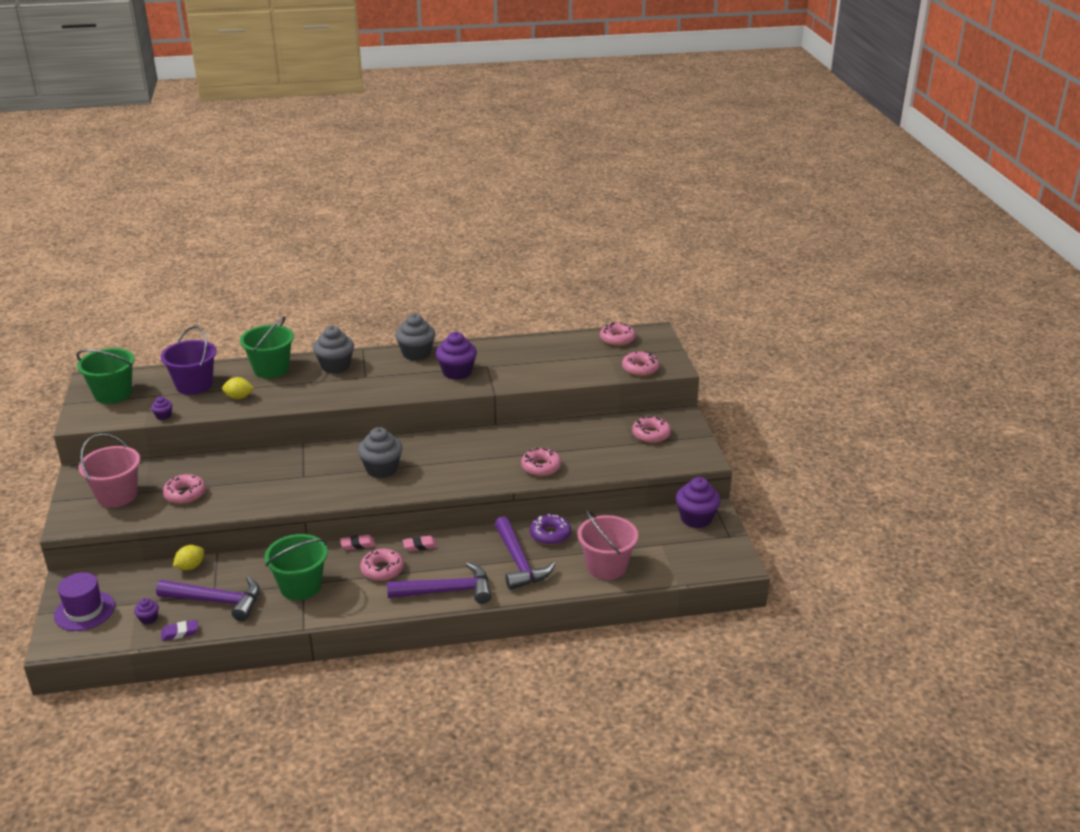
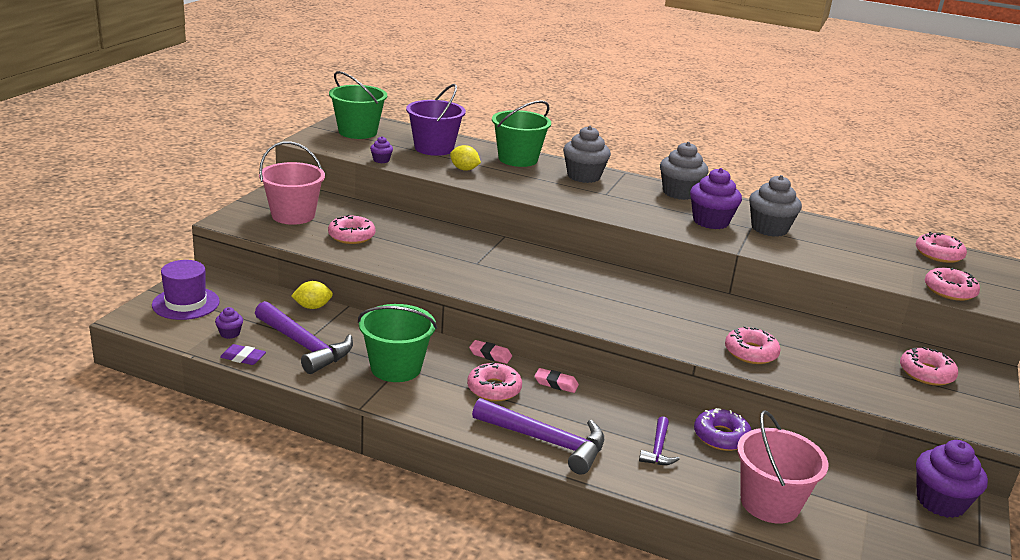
camera: 30 degrees right, 5 degrees down
grey cupcake [358,427,402,478] -> grey cupcake moved to [749,175,802,237]
purple hammer [495,516,555,590] -> purple hammer [639,416,680,465], size x0.53

